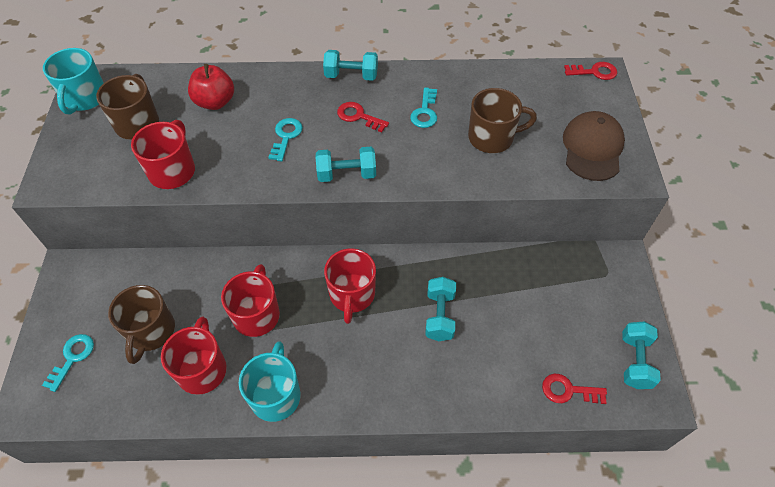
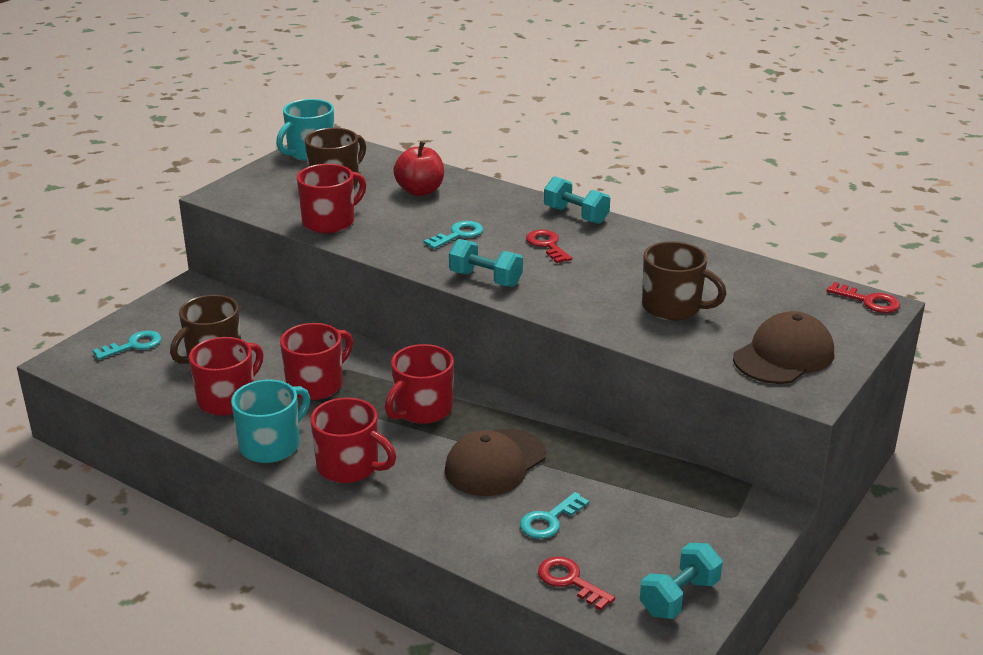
camera: 35 degrees right, 25 degrees down
turquoise key [410,87,437,128] -> turquoise key moved to [520,492,589,539]
turquoise dumbbell [425,277,456,341] -> brown cap [445,429,546,496]
none -> red mug [310,397,396,483]

